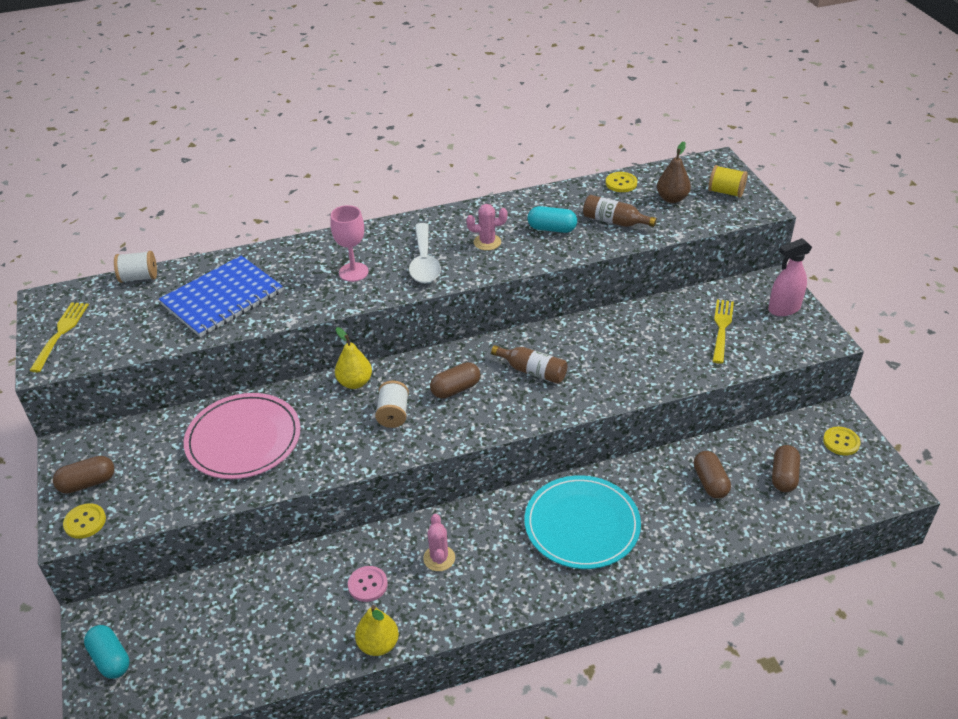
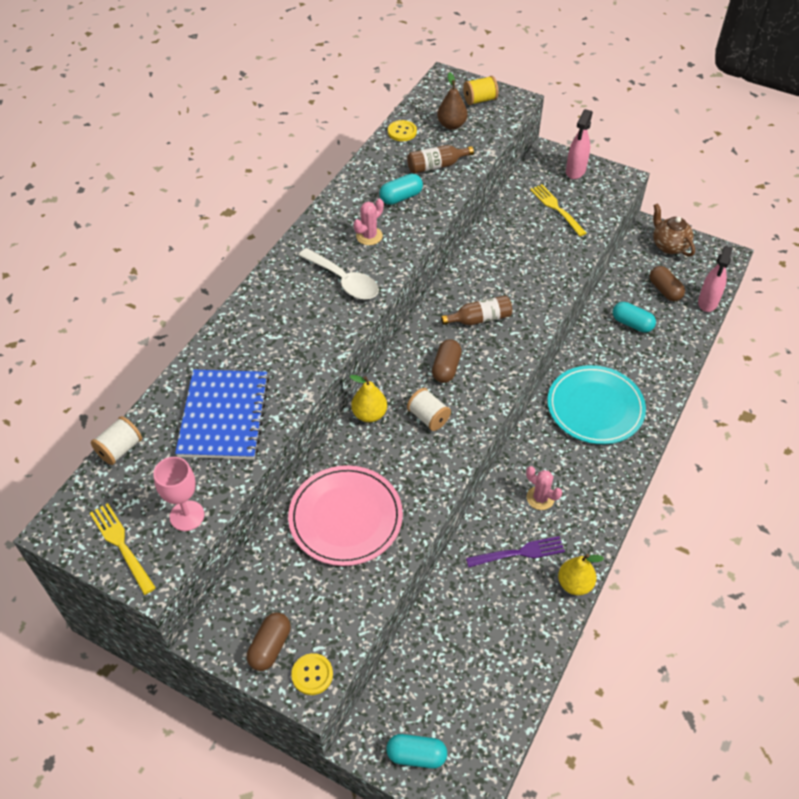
camera: 45 degrees left, 10 degrees up
pink goblet [330,205,369,282] -> pink goblet moved to [153,457,205,531]
pink button [348,566,388,602] -> purple fork [466,536,565,567]
brown capsule [694,451,731,499] -> turquoise capsule [613,302,656,333]
yellow button [823,427,861,455] -> brown teapot [653,203,695,257]
none -> pink spray bottle [698,246,733,312]

